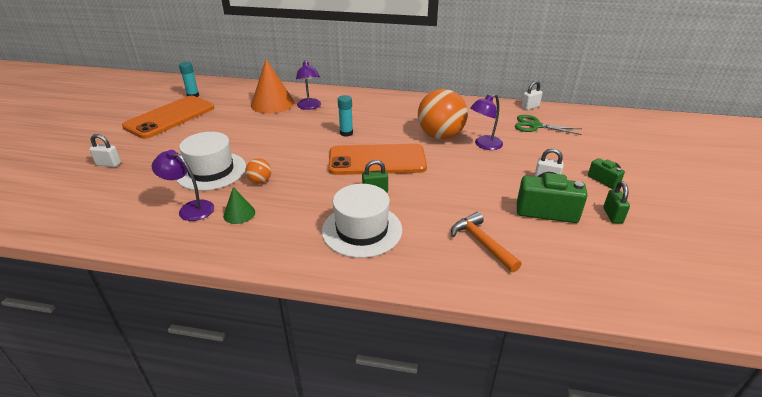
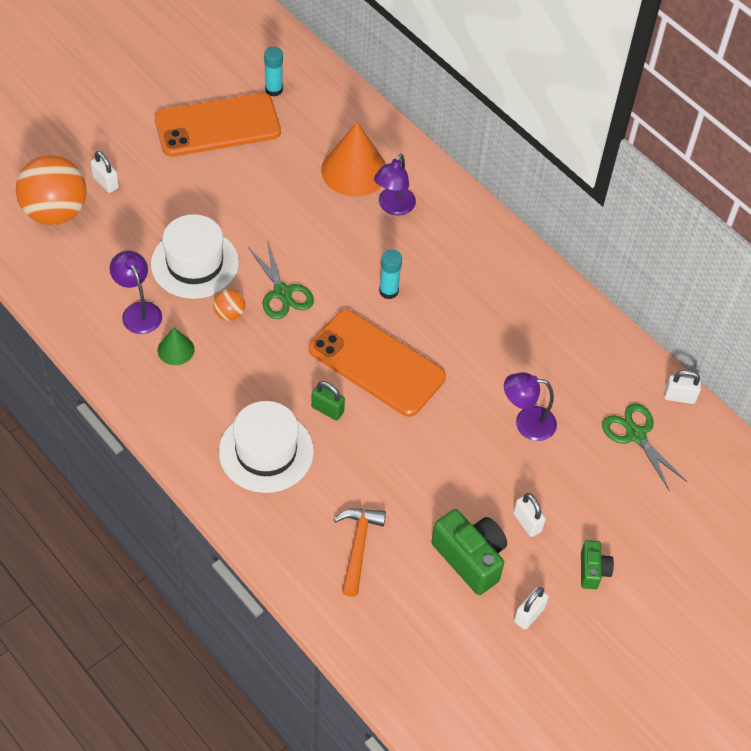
camera: 35 degrees right, 20 degrees up
orange ball [418,89,468,139] -> orange ball moved to [16,155,87,225]
green padlock [603,182,630,223] -> white padlock [514,587,549,630]
none -> green scissors [248,240,314,319]

